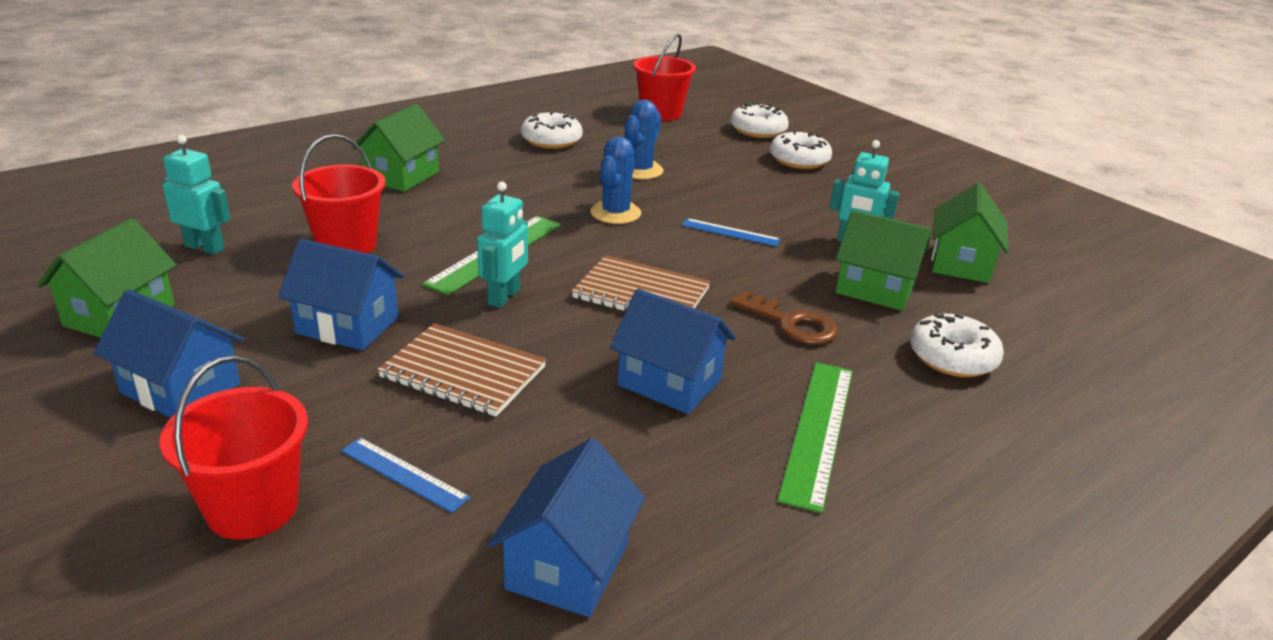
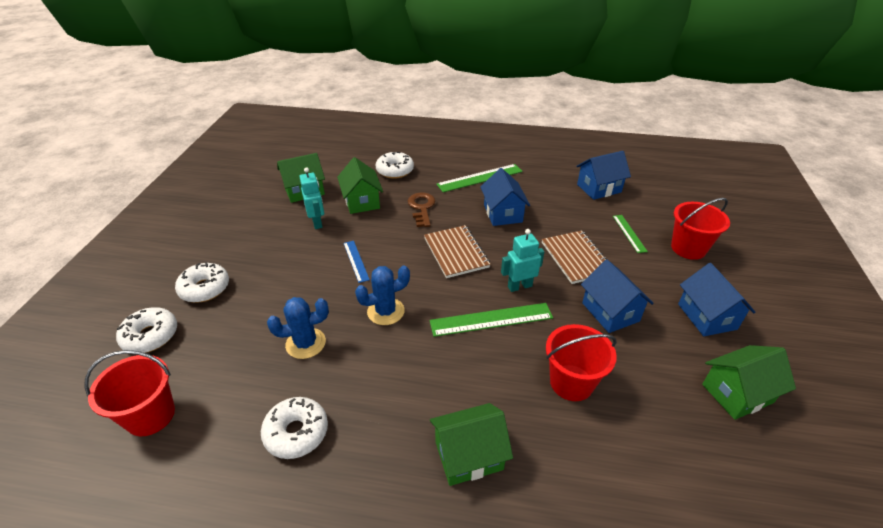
camera: 130 degrees left, 10 degrees up
turquoise robot [163,135,231,255] -> none
blue ruler [341,437,470,513] -> green ruler [613,215,648,253]

